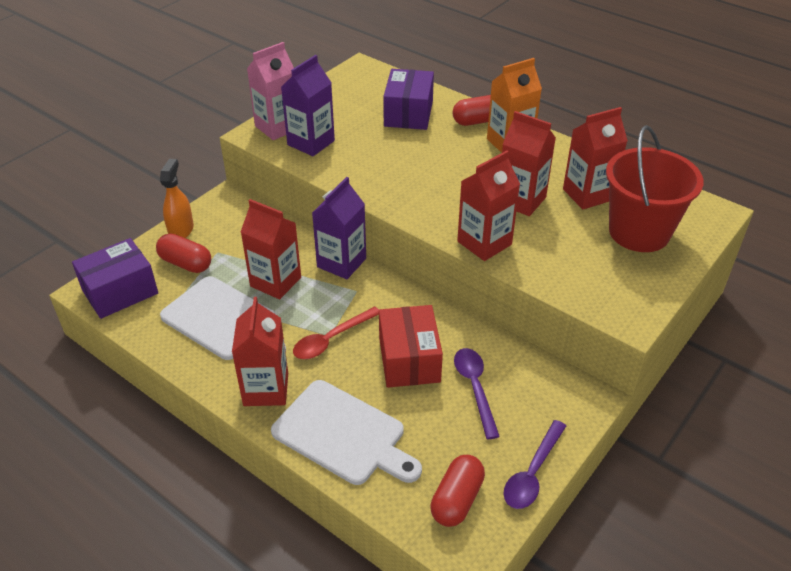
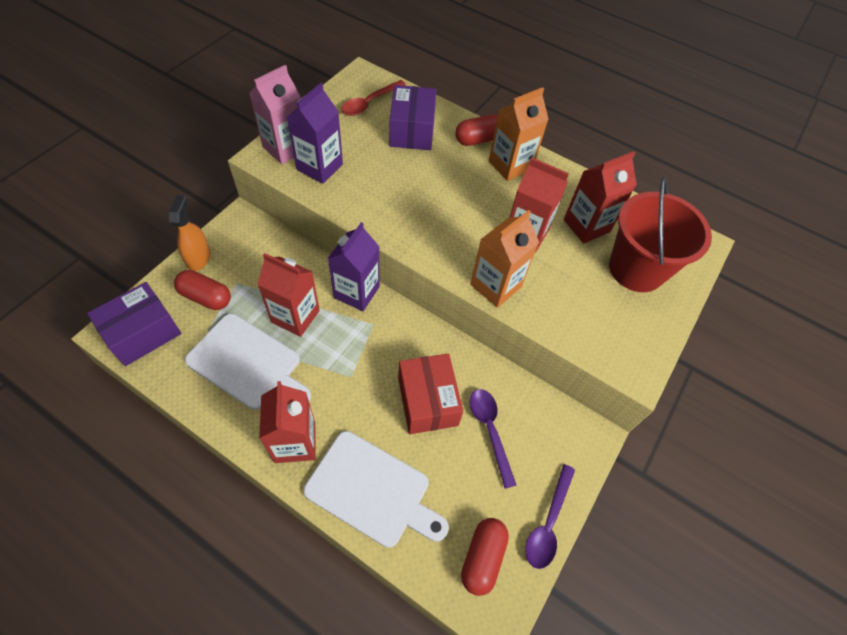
camera: 10 degrees left, 15 degrees up
red spoon [293,306,379,359] -> red spoon moved to [341,80,406,116]
red carton [457,151,520,261] -> orange carton [470,210,539,308]

